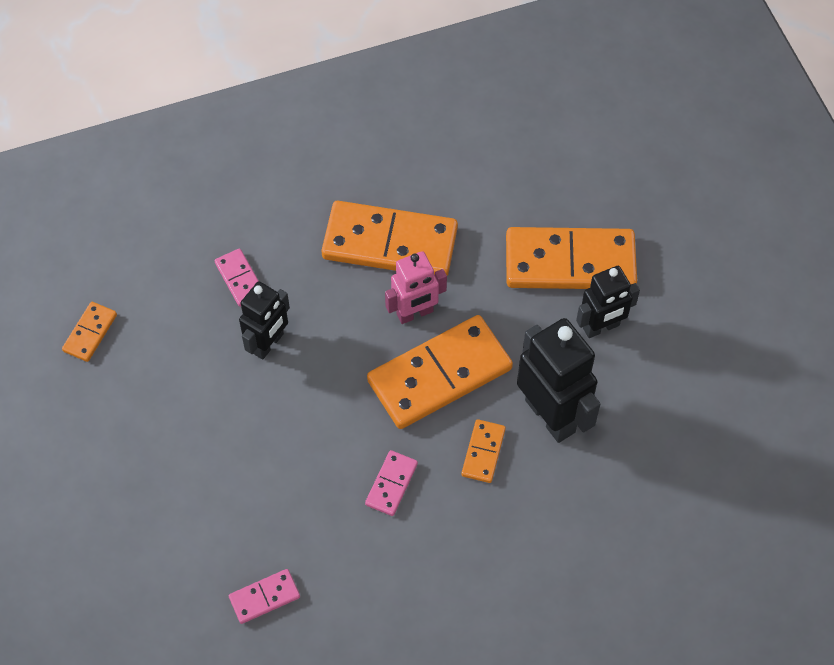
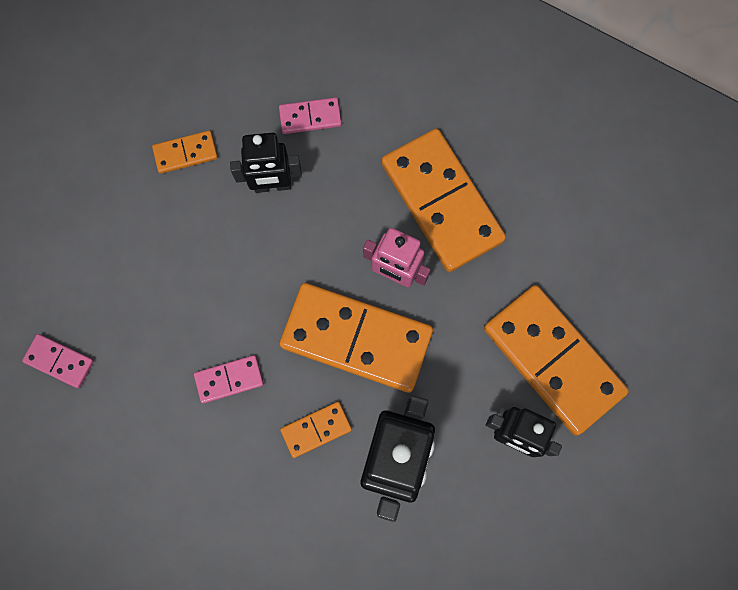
camera: 50 degrees right, 15 degrees up
orange domino [62,302,117,362] -> orange domino moved to [152,131,218,174]
pink domino [215,248,258,307] -> pink domino turned 60 degrees clockwise [279,97,342,134]

